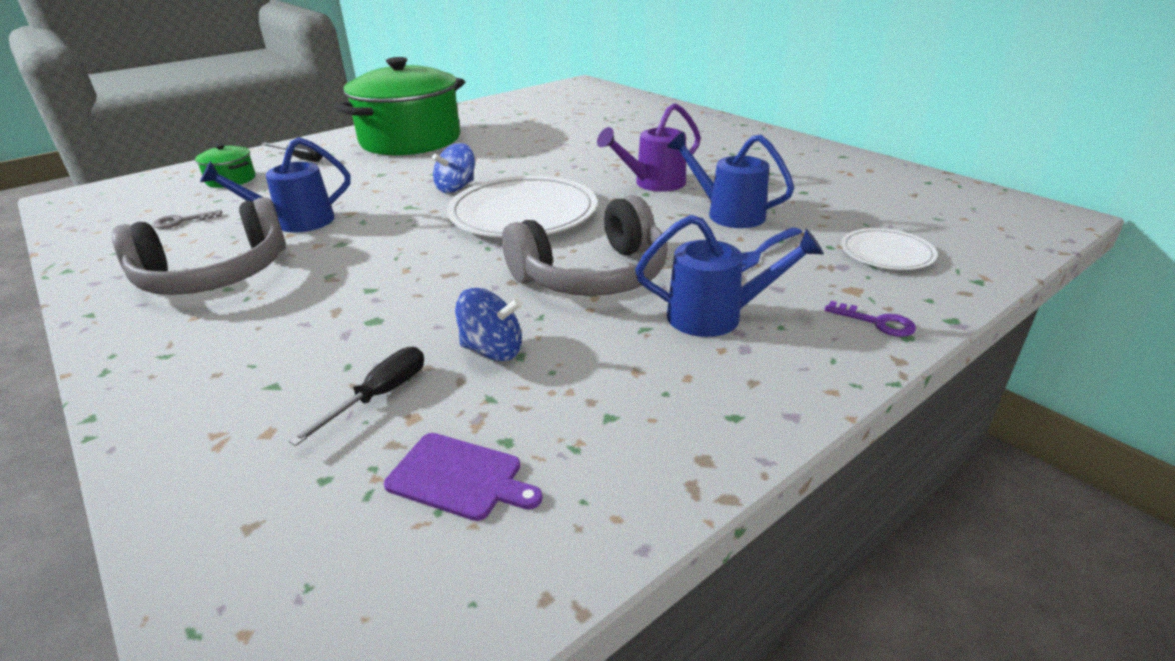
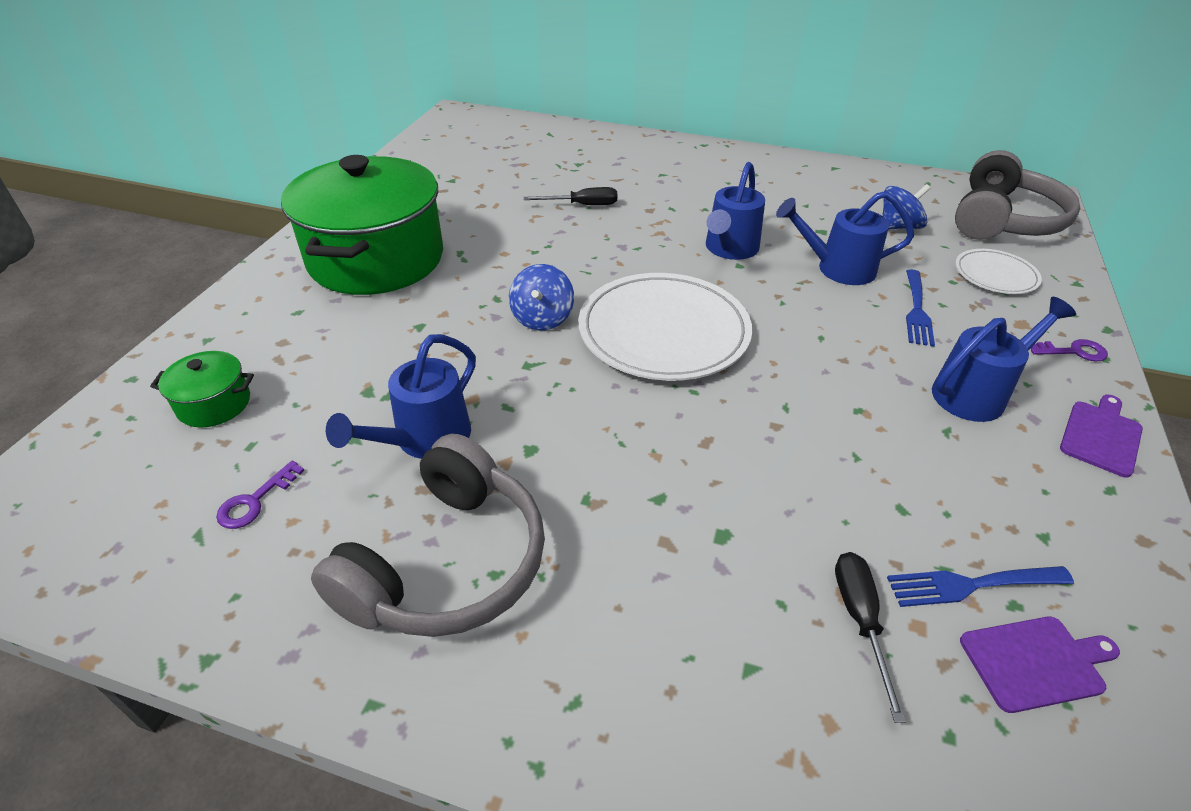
camera: 35 degrees left, 10 degrees up
grey key [152,210,222,229] -> purple key [216,461,304,529]
black screwdriver [261,143,323,162] -> black screwdriver moved to [523,187,617,205]
blue spinning top [455,288,522,361] -> blue spinning top moved to [882,184,931,230]
grey headphones [502,195,668,296] -> grey headphones moved to [955,150,1080,240]
purple watering can [597,103,701,192] -> blue watering can [706,162,765,260]
none -> blue fork [887,566,1074,607]
none -> purple cutting board [1060,395,1143,478]

